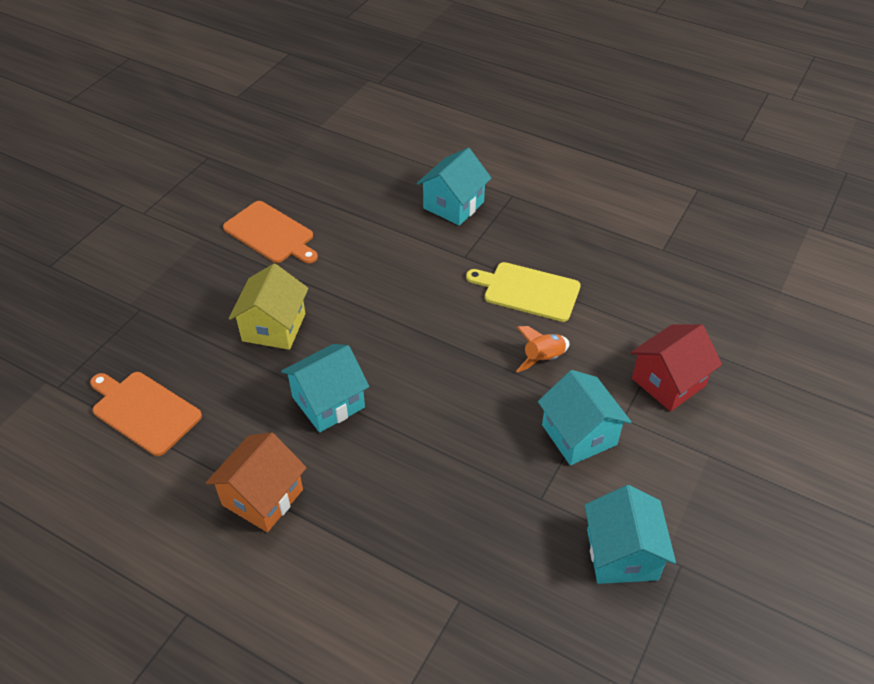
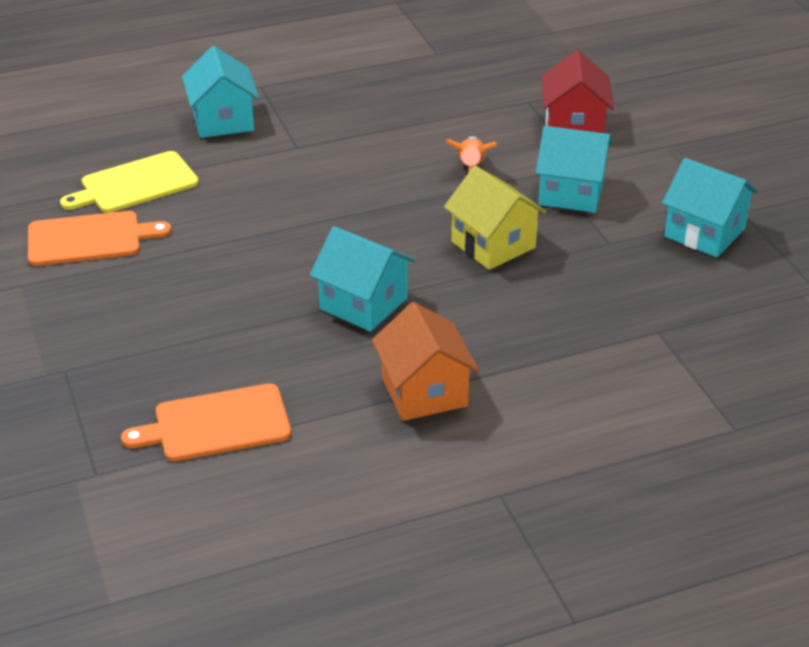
camera: 50 degrees left, 10 degrees down
yellow house [229,264,308,350] -> yellow house moved to [444,166,547,270]
turquoise house [281,344,369,433] -> turquoise house turned 60 degrees counterclockwise [310,226,415,332]
yellow cutting board [466,262,581,322] -> yellow cutting board moved to [60,151,199,213]

